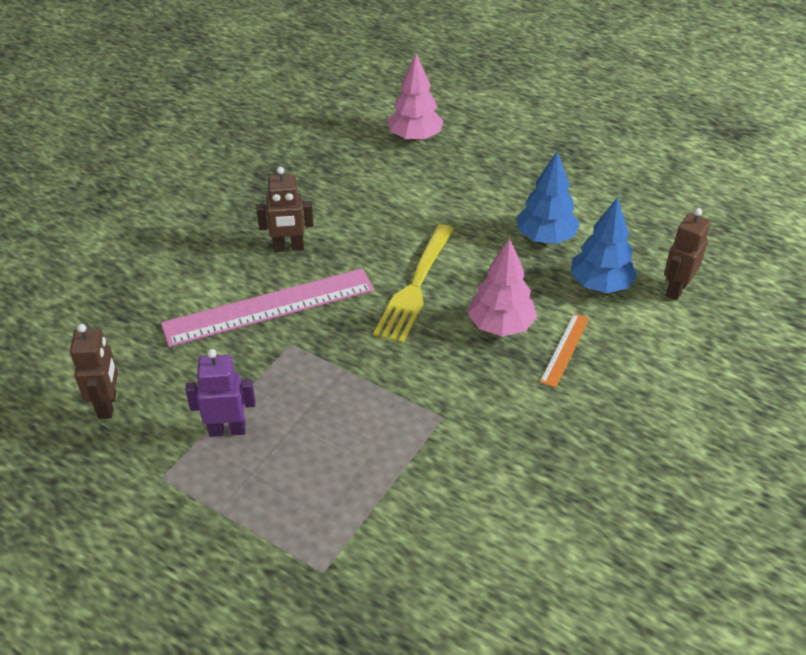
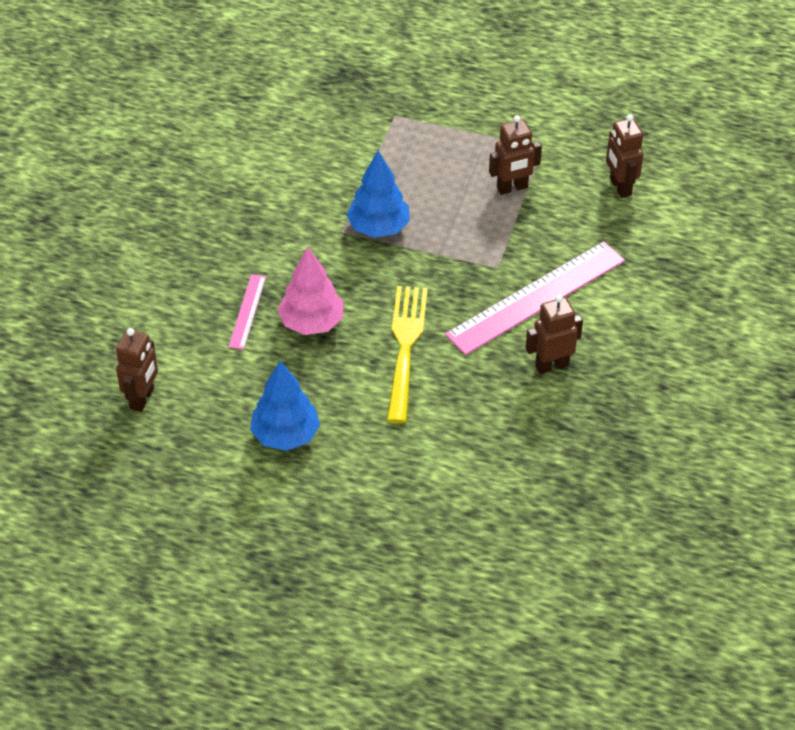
camera: 165 degrees right, 5 degrees up
purple robot [185,349,255,437] -> brown robot [489,115,542,195]
pink tree [387,54,443,142] -> none
orange ruler [540,313,589,388] -> pink ruler [229,274,266,350]
blue tree [570,197,637,293] -> blue tree moved to [346,151,410,238]

